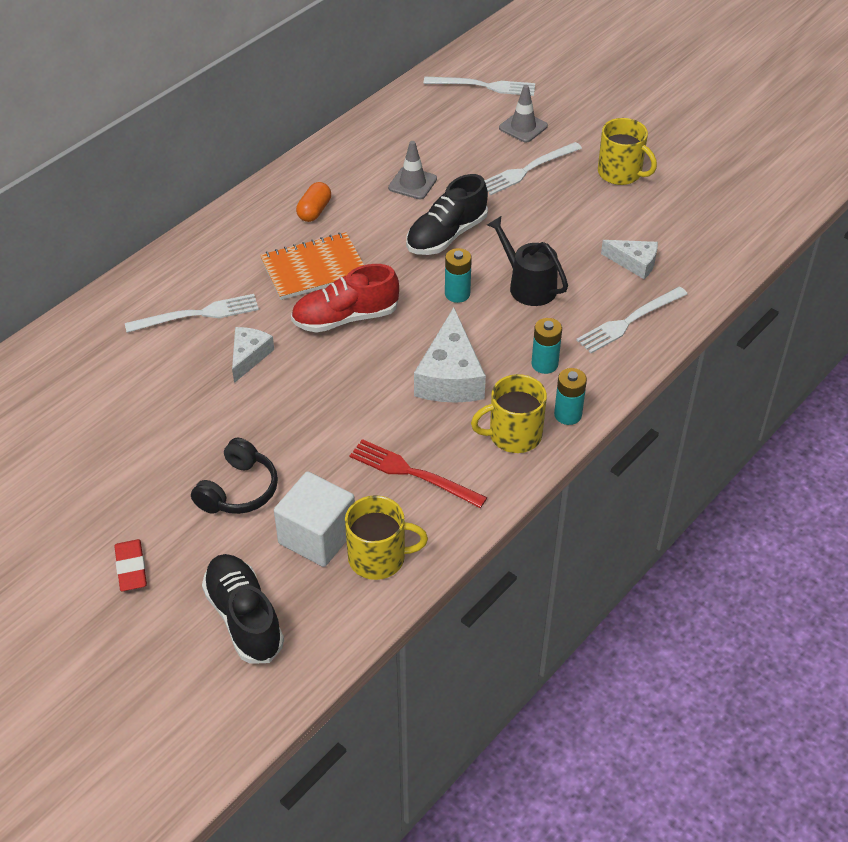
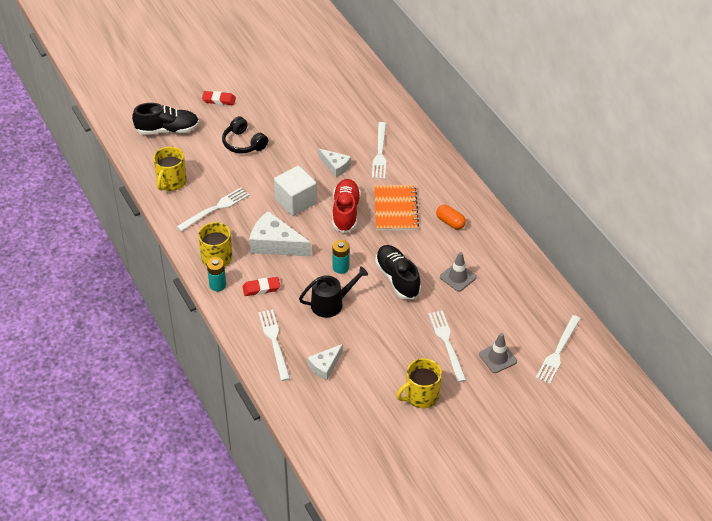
camera: 110 degrees right, 0 degrees up
white cube [274,471,355,567] -> white cube moved to [274,166,317,216]
red fork [350,439,487,508] -> white fork [176,187,250,231]
turquoise battery [532,318,562,374] -> red eraser [242,277,280,296]

